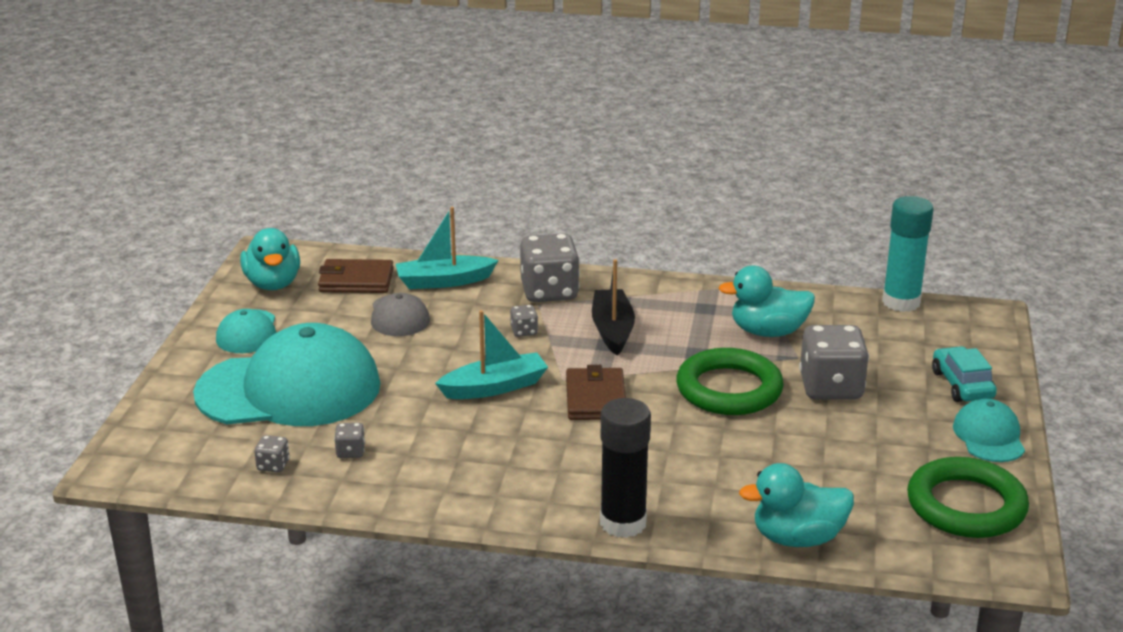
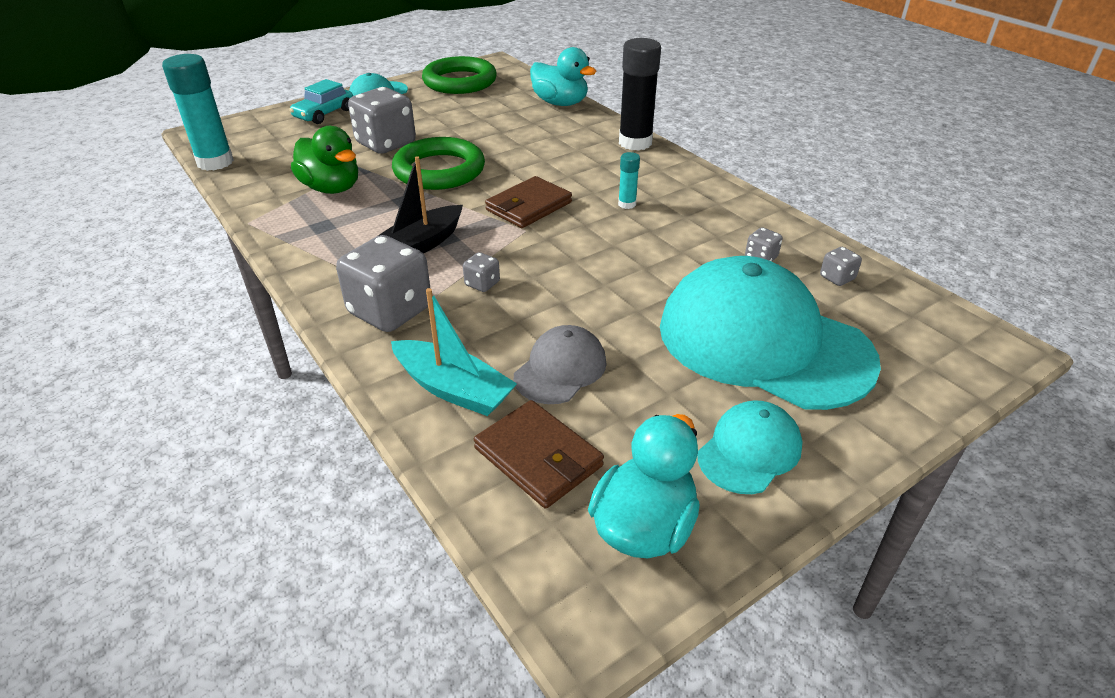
camera: 135 degrees left, 10 degrees up
turquoise boat [435,310,548,399] -> none
turquoise duck [718,266,815,337] -> green duck [291,126,358,194]
none -> turquoise glue stick [618,152,640,209]

